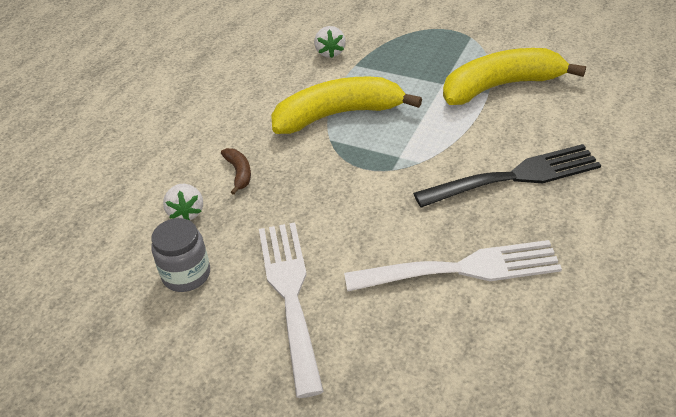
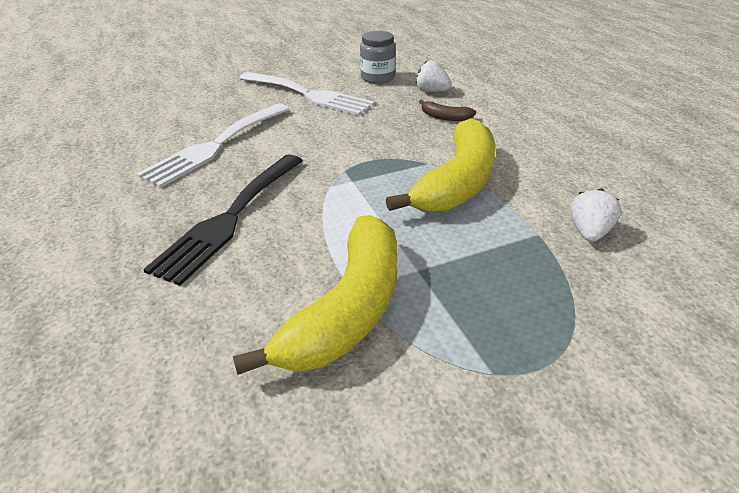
camera: 130 degrees right, 5 degrees down
white strawberry [314,26,346,58] -> white strawberry turned 75 degrees clockwise [570,188,621,242]

